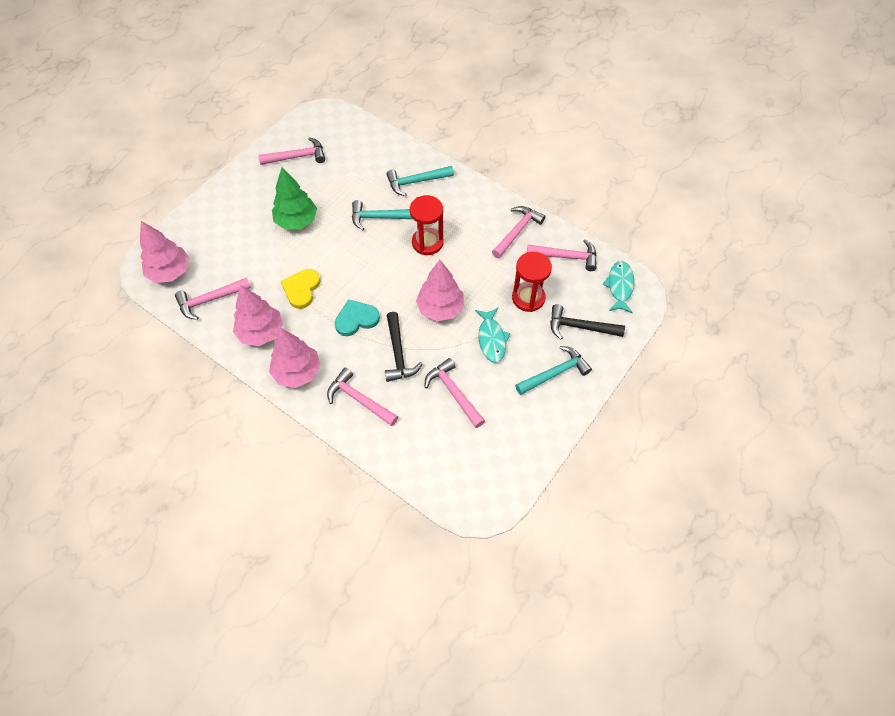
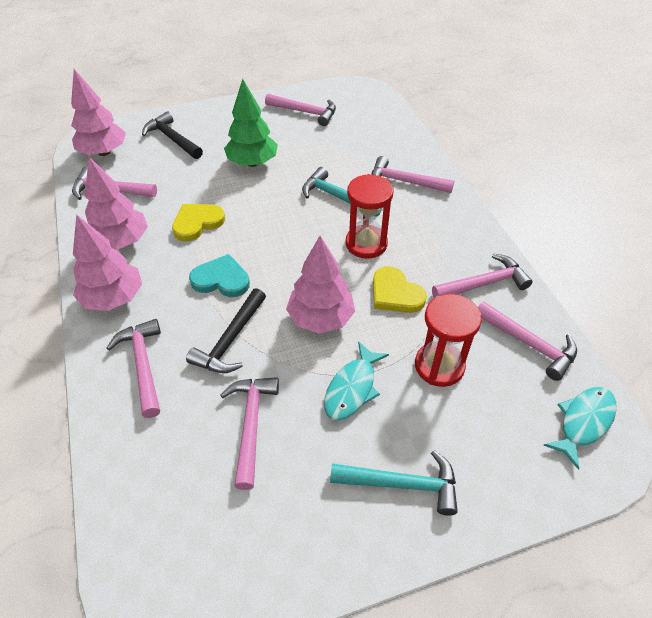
camera: 35 degrees right, 10 degrees down
turquoise hammer [386,166,454,196] -> pink hammer [371,156,454,193]
black hammer [550,304,625,340] -> black hammer moved to [142,112,203,159]
none -> yellow heart [373,266,427,313]

